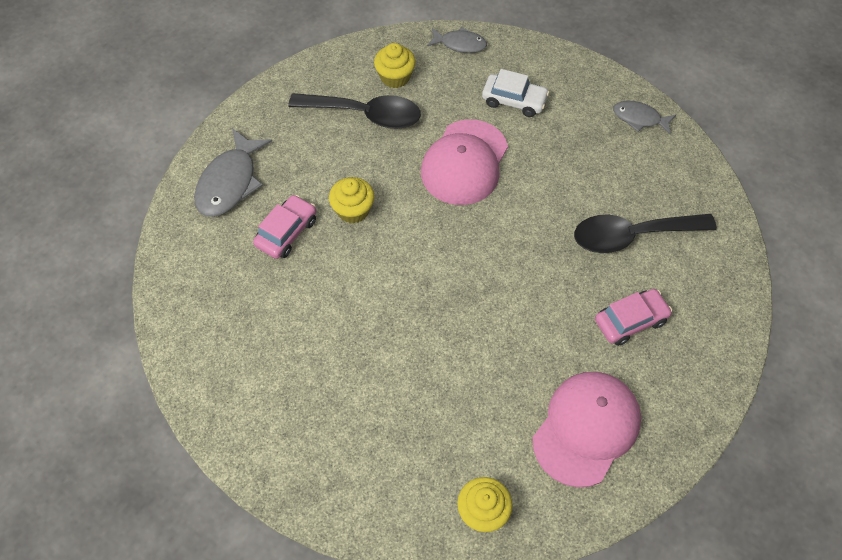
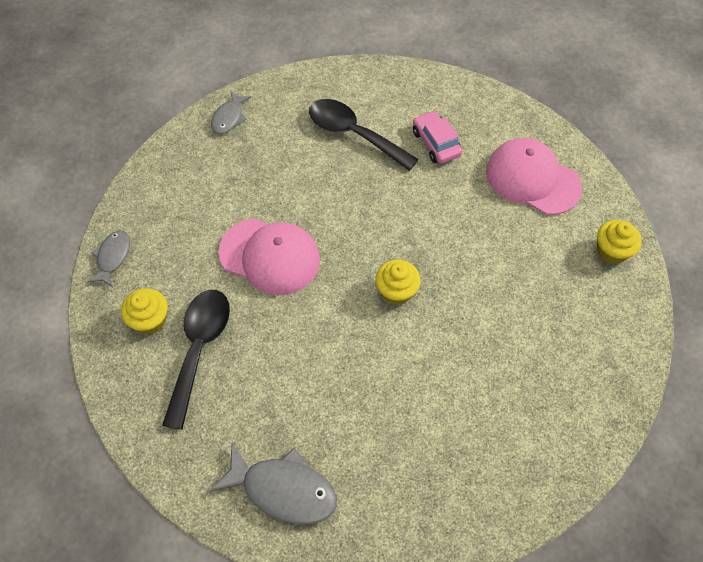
camera: 90 degrees left, 0 degrees up
pink car [253,195,316,259] -> none
yellow cupcake [329,177,374,223] -> yellow cupcake moved to [375,260,421,305]
white car [482,69,549,117] -> none
black spoon [574,214,717,253] -> black spoon turned 135 degrees clockwise [309,99,419,171]

